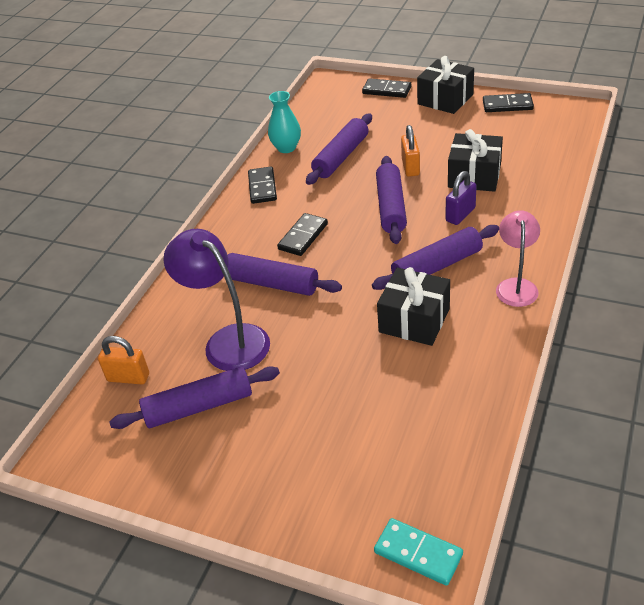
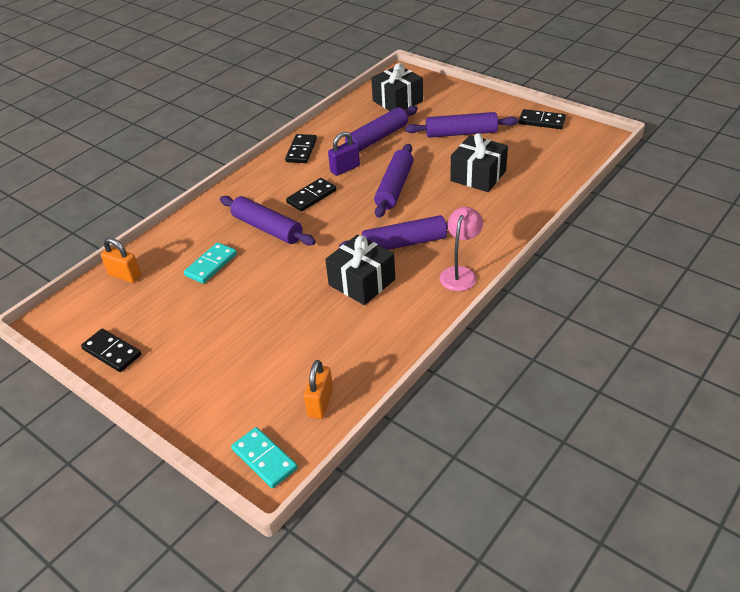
camera: 15 degrees right, 0 degrees up
purple rolling pin [109,366,280,429] -> purple rolling pin moved to [405,112,518,138]
purple lamp [163,229,270,371] -> turquoise domino [184,242,237,284]
turquoise vase [268,91,301,153] -> none
black domino [362,78,411,98] -> black domino moved to [81,329,141,372]
orange padlock [401,125,420,177] -> orange padlock moved to [304,360,333,419]
black gift [417,56,474,114] -> black gift moved to [371,63,423,111]
purple padlock [445,171,477,225] -> purple padlock moved to [328,132,360,176]

